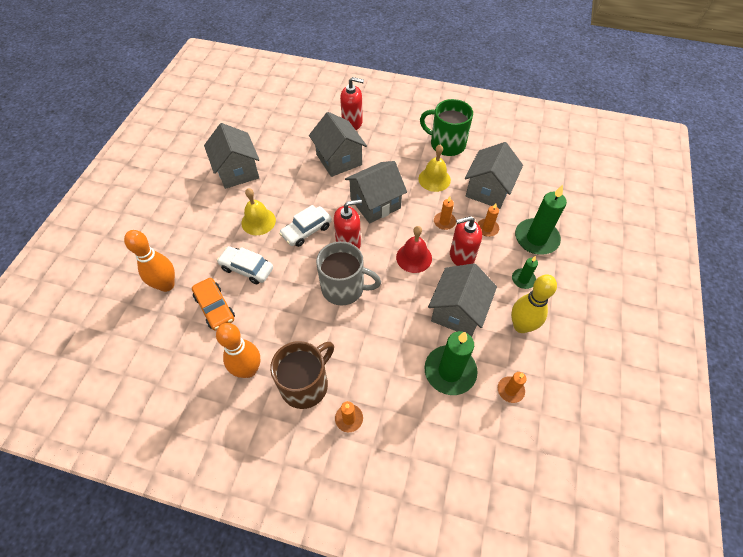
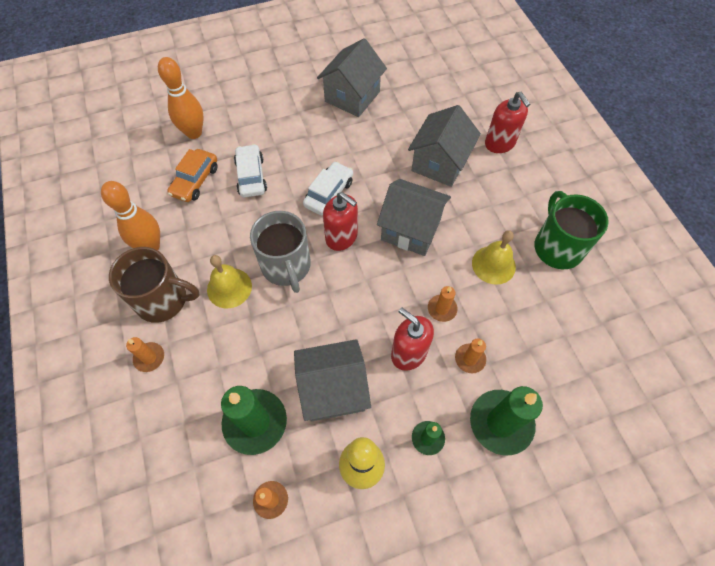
camera: 55 degrees right, 5 degrees up
yellow bell [241,188,276,235] -> yellow bell moved to [207,255,252,308]
white car [279,205,332,247] -> white car turned 105 degrees clockwise [303,161,353,215]
red bell [396,226,432,273] -> none
grey house [465,142,523,209] -> none

